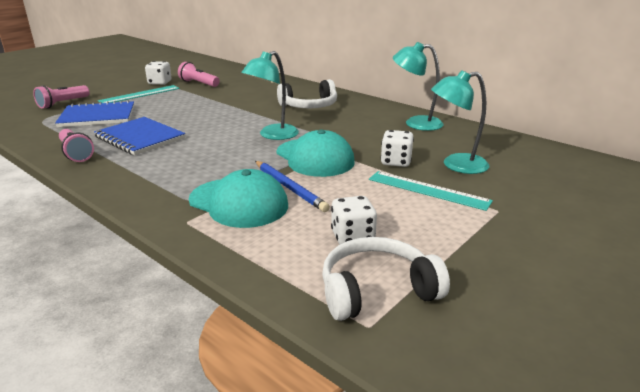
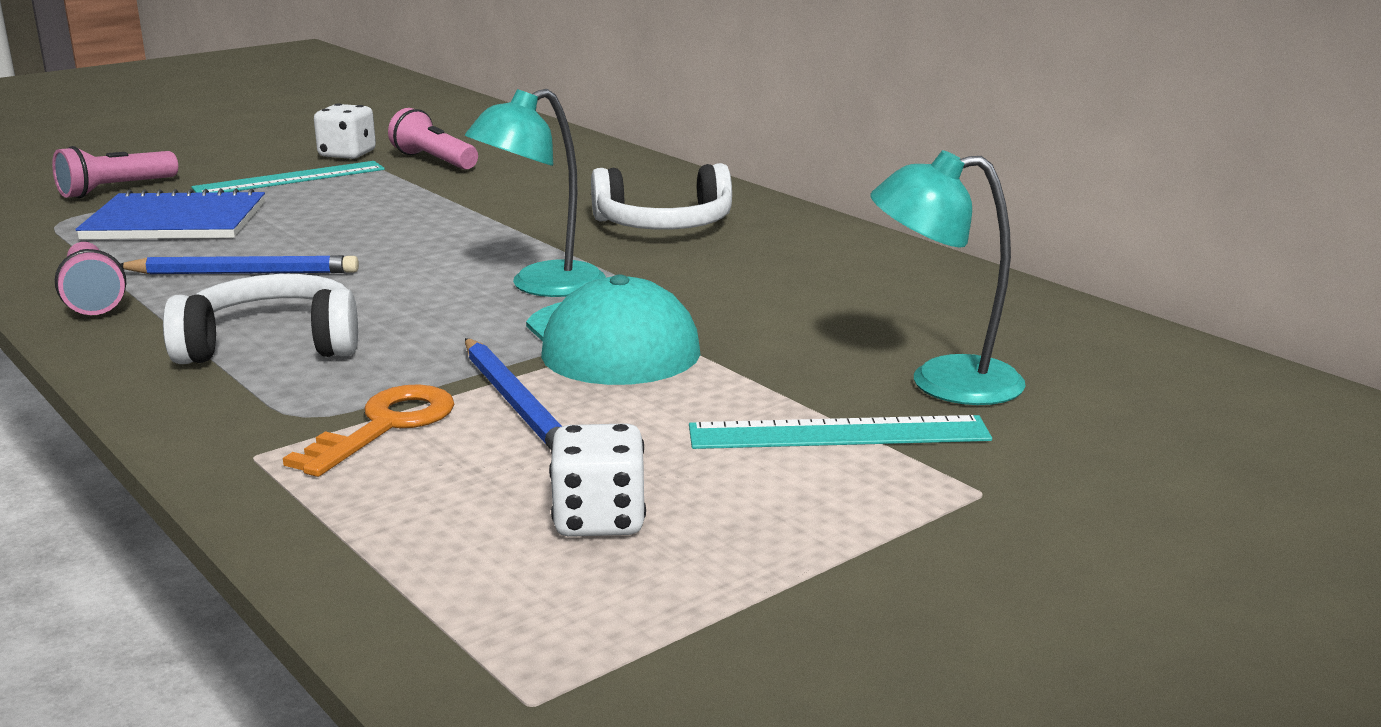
camera: 10 degrees right, 5 degrees down
blue notebook [94,117,185,155] -> blue pencil [121,255,359,274]
turquoise cap [189,169,288,228] -> orange key [283,384,454,477]
white headphones [322,237,450,321] -> white headphones moved to [163,274,358,364]
turquoise ruler [369,171,493,211] -> turquoise ruler turned 45 degrees counterclockwise [689,415,992,449]
white dice [381,130,414,167] -> none
turquoise lamp [393,42,444,131] -> none

